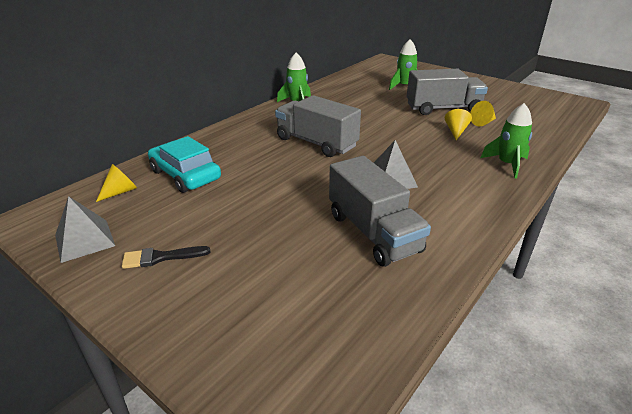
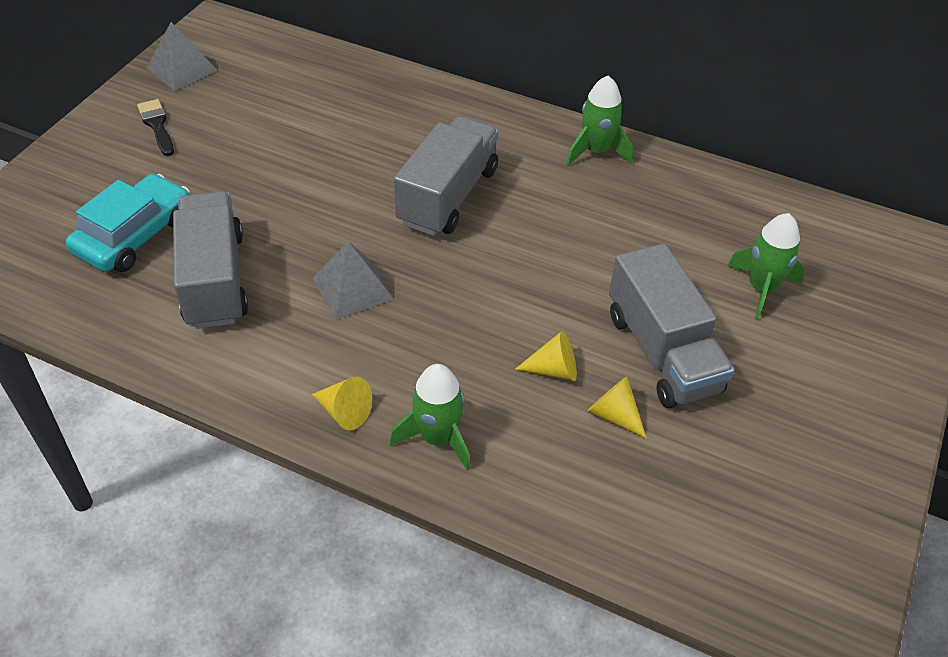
camera: 75 degrees right, 15 degrees up
yellow cone [96,164,137,202] -> yellow cone moved to [312,376,372,430]
turquoise car [148,136,221,193] -> turquoise car moved to [66,174,190,272]
grey truck [329,156,431,267] -> grey truck turned 120 degrees clockwise [173,191,248,329]

